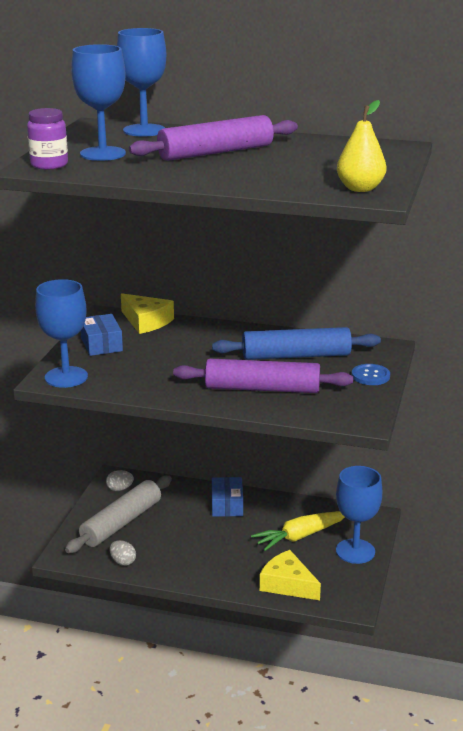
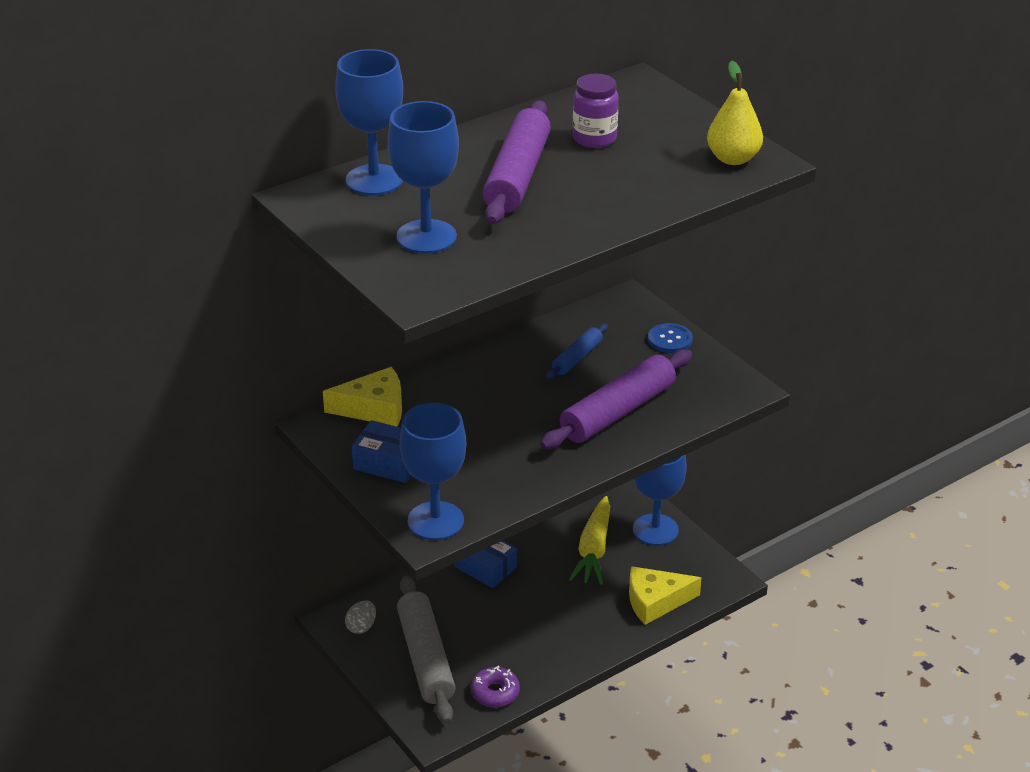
camera: 50 degrees left, 10 degrees up
purple jar [27,108,68,170] -> purple jar moved to [573,74,618,148]
grey egg [110,540,136,566] -> purple donut [471,666,520,707]
blue rolling pin [212,327,381,360] -> blue rolling pin [546,323,608,380], size x0.53

